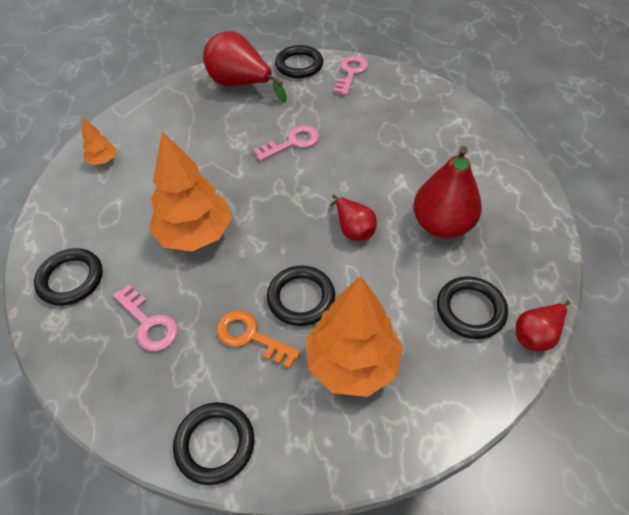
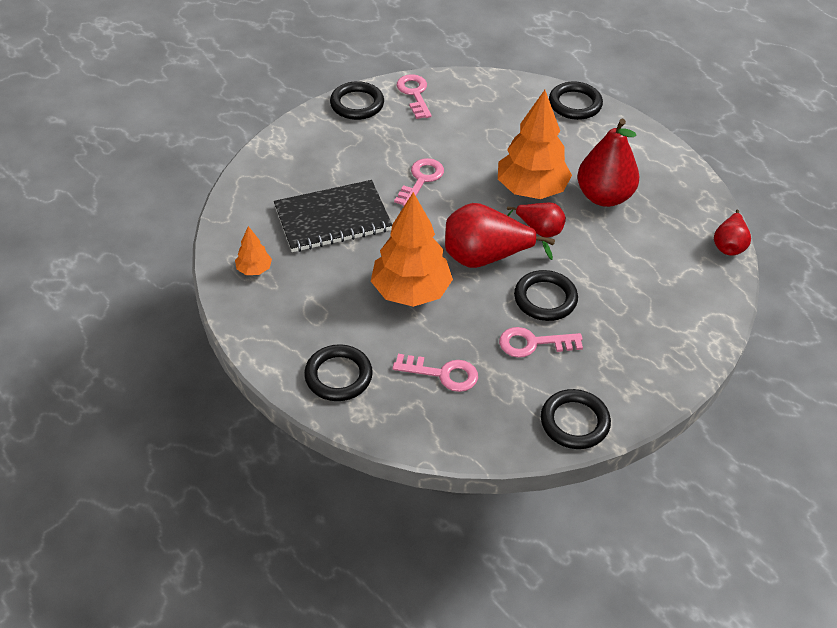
camera: 35 degrees left, 5 degrees down
red pear [203,31,287,102] -> red pear moved to [445,203,555,268]
orange key [217,310,301,369] -> pink key [499,327,583,358]
orange tree [306,276,403,397] -> orange tree moved to [498,90,572,199]
black ring [437,276,508,339] -> black ring moved to [549,81,603,120]
none -> black notebook [274,180,392,252]

